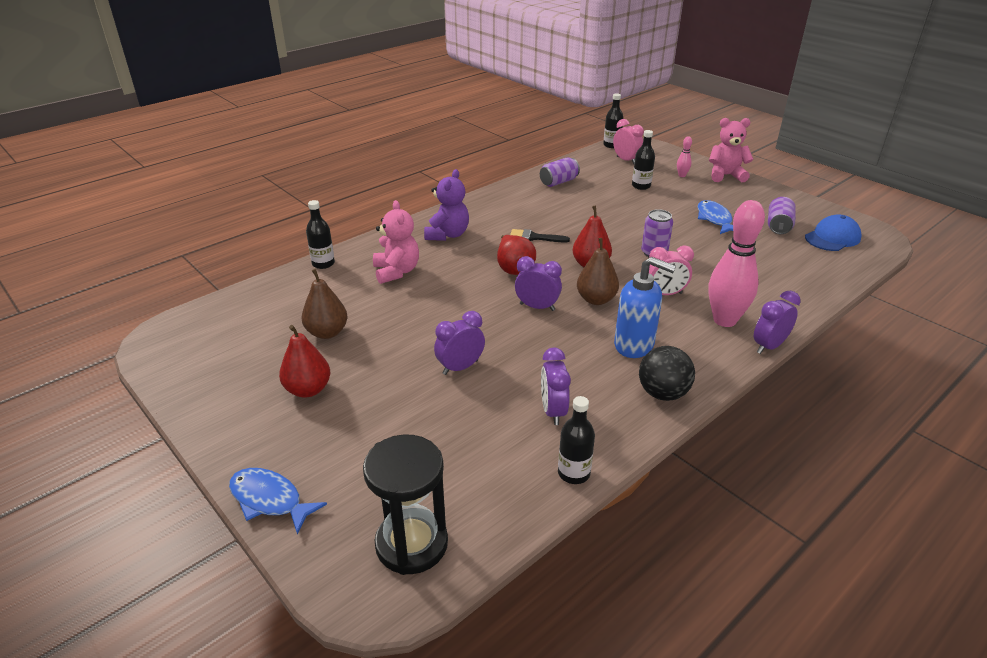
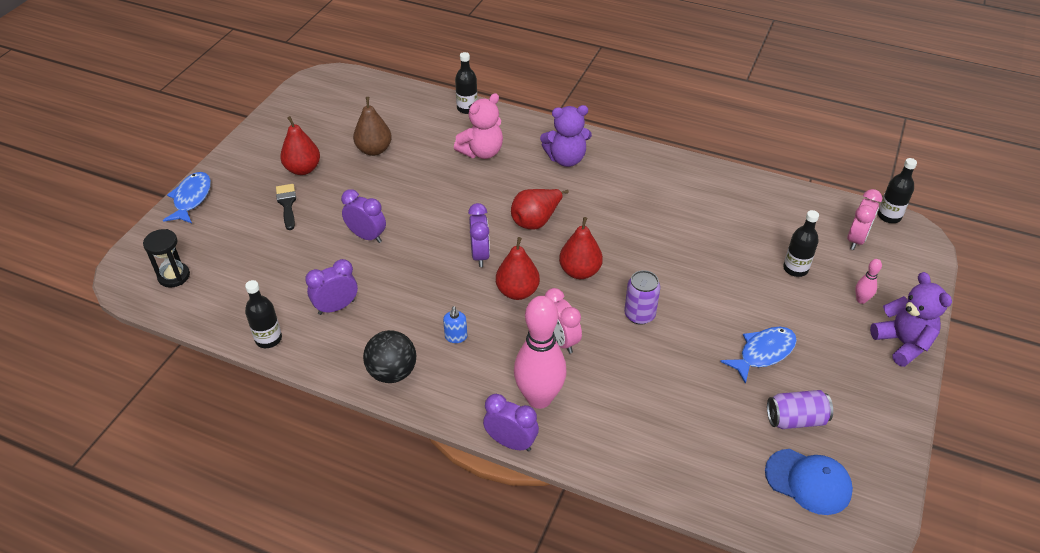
camera: 65 degrees right, 10 degrees up
black hourglass [363,434,448,575] -> black hourglass [143,229,190,288], size x0.61
black brush [510,229,570,243] -> black brush moved to [276,184,296,230]
purple can [540,157,580,187] -> none
brown pear [577,238,619,305] -> red pear [496,237,540,300]
blue soap dispenser [614,257,676,358] -> blue soap dispenser [443,306,467,343], size x0.46
pink teddy bear [709,118,753,182] -> purple teddy bear [870,272,952,367]

